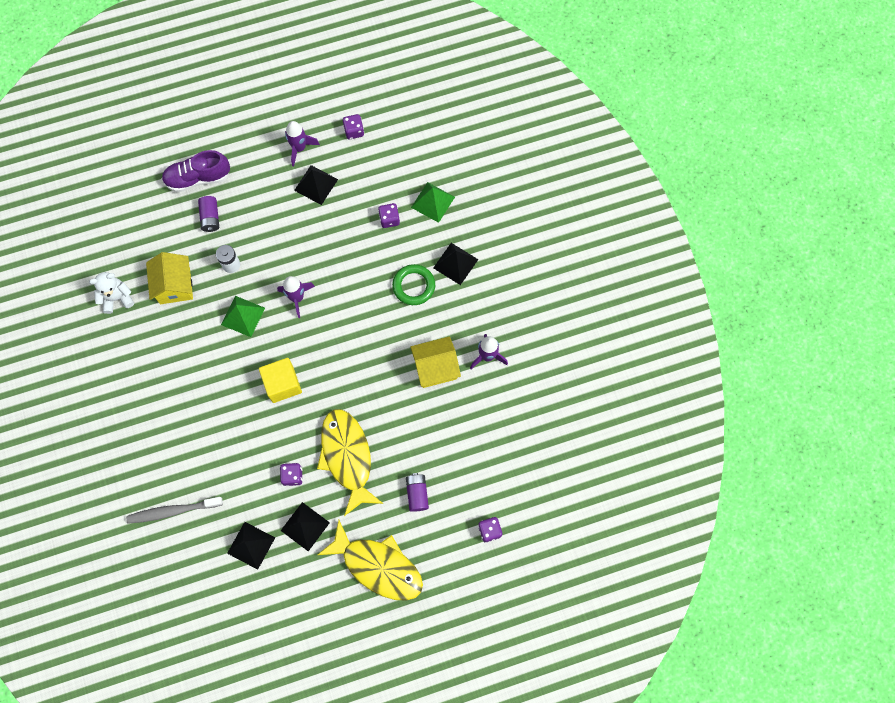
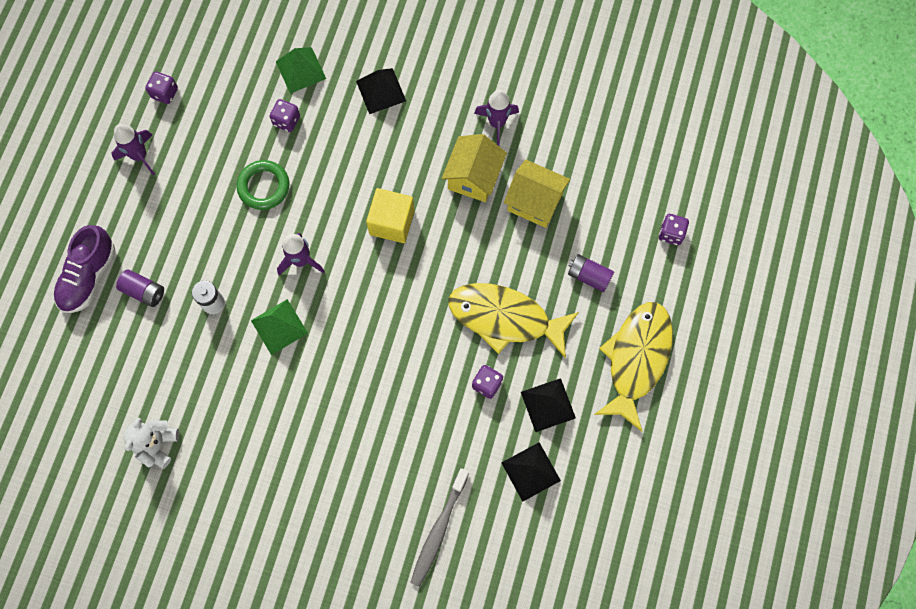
camera: 55 degrees left, 0 degrees up
yellow house [146,252,193,304] -> yellow house moved to [504,160,570,228]
yellow cube [259,358,302,403] -> yellow cube moved to [366,188,414,243]
black pyramid [294,165,338,205] -> none
yellow fish [318,520,423,601] -> yellow fish turned 45 degrees counterclockwise [594,302,673,432]
green ring [392,264,435,305] -> green ring moved to [237,160,289,210]

